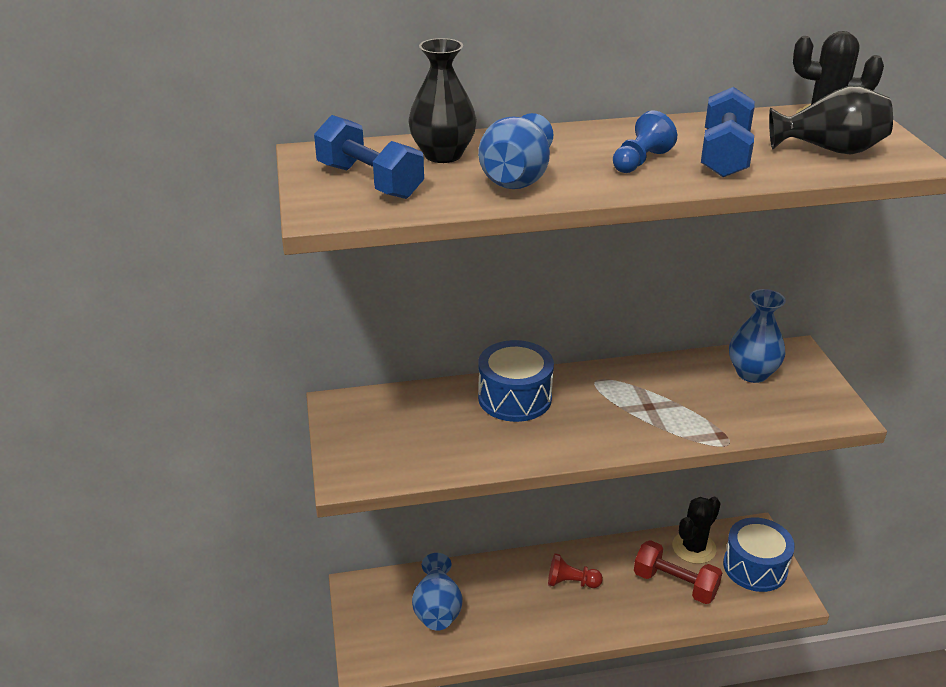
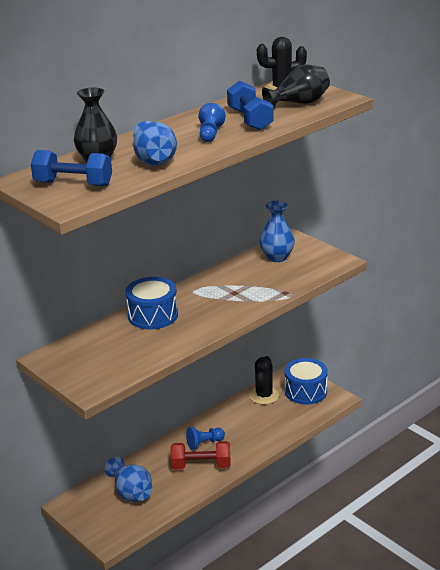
camera: 30 degrees left, 5 degrees down
red pawn [548,553,603,588] -> blue pawn [186,427,225,450]
red dumbbell [634,540,722,604] -> red dumbbell moved to [171,441,231,470]

